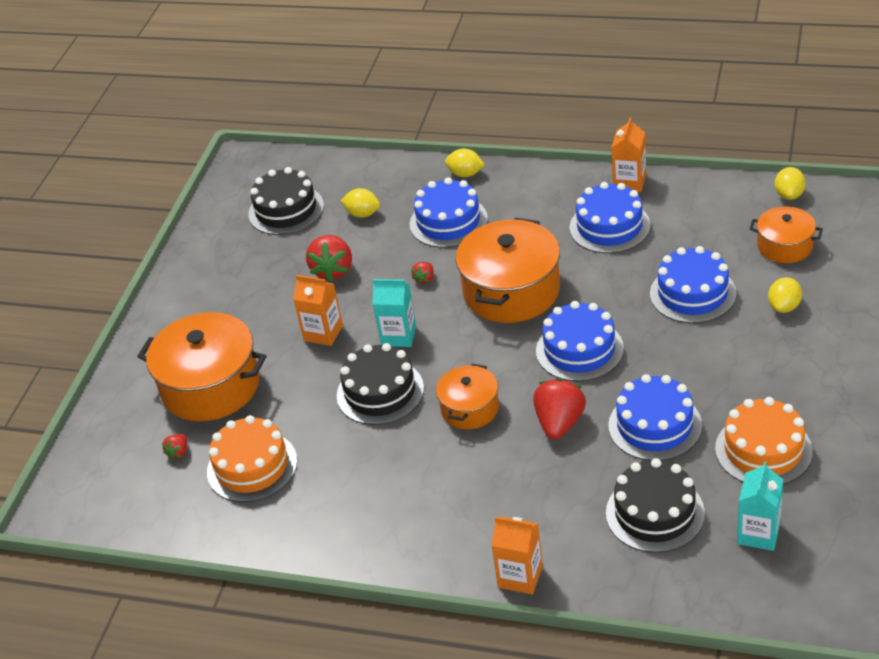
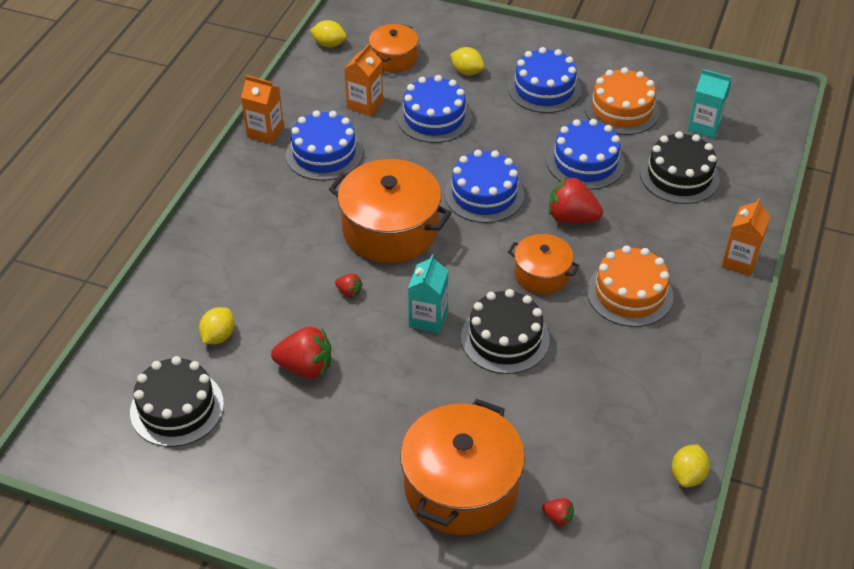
camera: 90 degrees left, 5 degrees up
orange cake [207,415,297,502] -> orange cake moved to [587,246,674,327]
orange carton [293,275,343,346] -> orange carton moved to [344,43,383,116]
blue cake [410,177,488,248] -> blue cake moved to [508,47,581,113]
yellow lemon [445,148,485,177] -> yellow lemon moved to [672,444,710,487]

